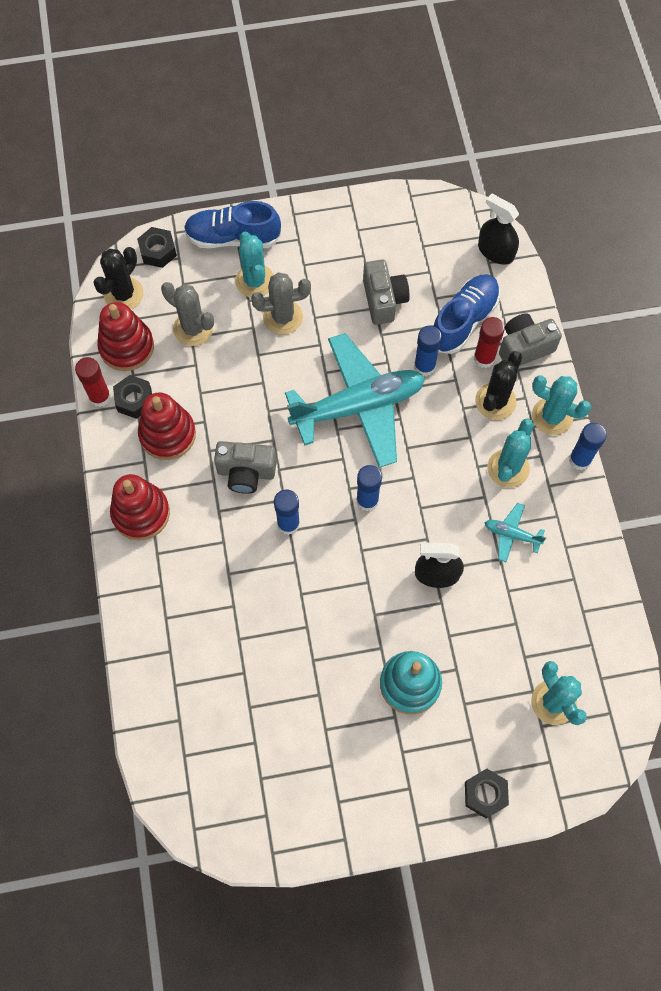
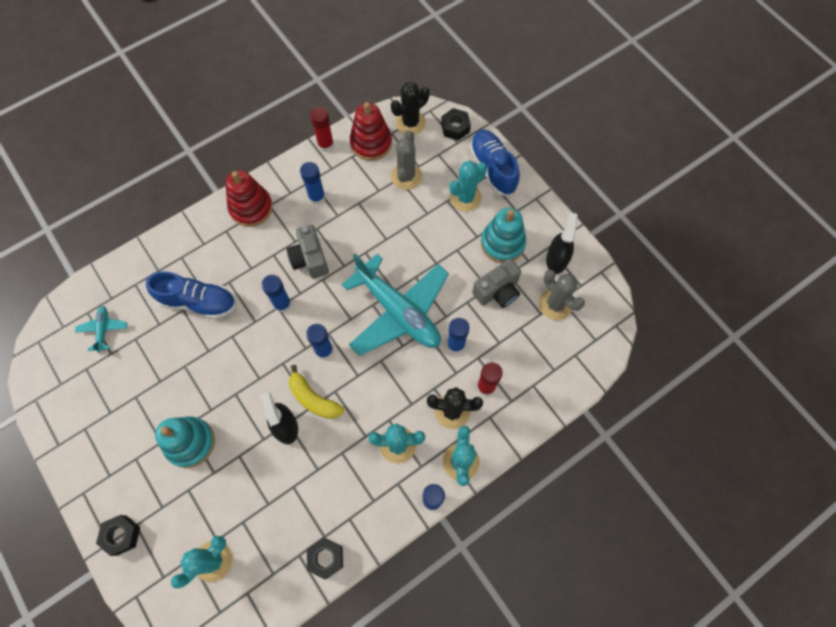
camera: 65 degrees right, 0 degrees up
black cactus [93,247,143,309] -> black cactus turned 45 degrees counterclockwise [391,82,429,135]
black nut [113,375,152,419] -> black nut moved to [307,538,343,580]
red stacking toy [138,392,196,460] -> blue glue stick [300,162,325,205]
grey cactus [251,272,311,335] -> grey cactus moved to [539,270,585,320]
blue shoe [434,274,500,354] -> blue shoe moved to [146,271,236,319]
black spray bottle [478,193,519,265] -> black spray bottle moved to [546,212,578,274]
turquoise plane [485,503,546,562] -> turquoise plane moved to [75,306,127,353]
grey camera [499,313,562,366] -> none
none -> yellow banana [289,365,344,419]
none -> turquoise stacking toy [481,208,526,263]

